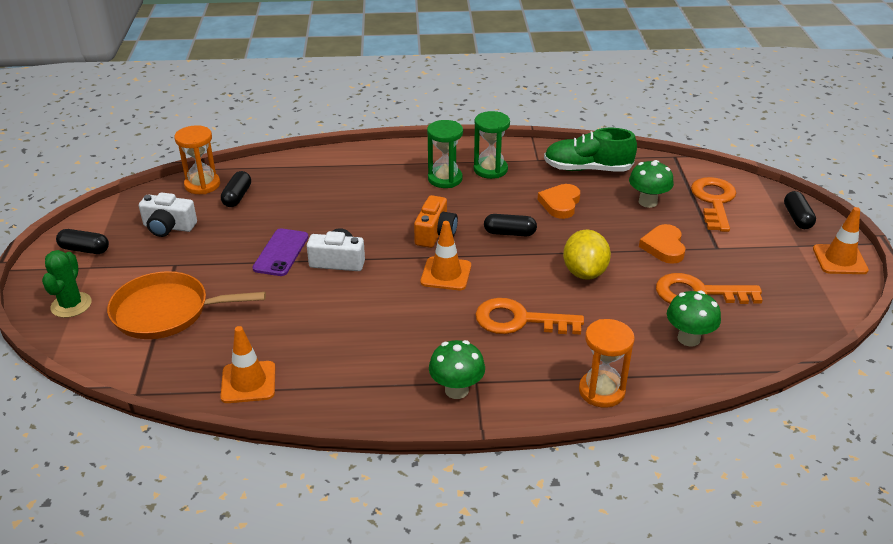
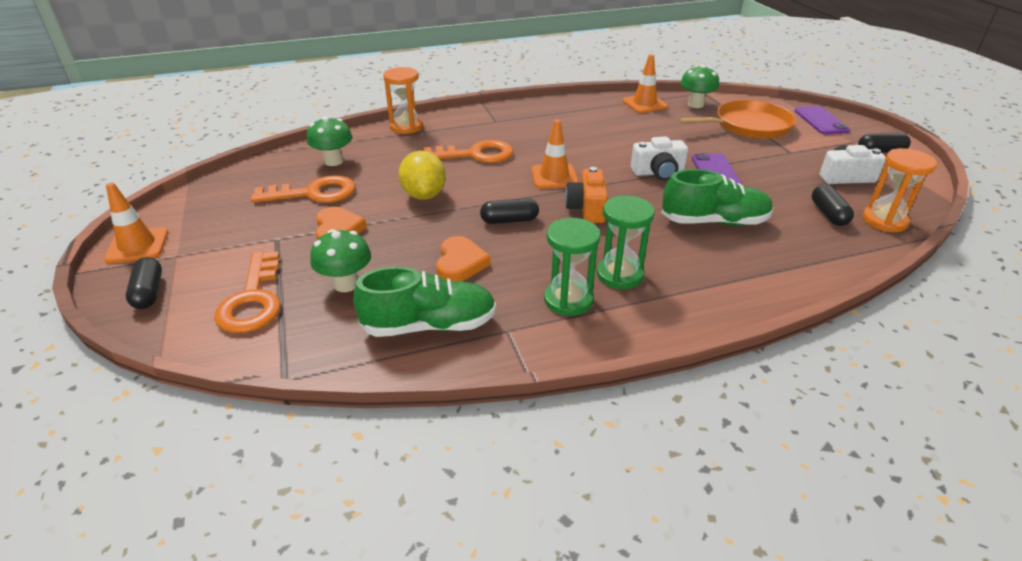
camera: 165 degrees right, 0 degrees up
green cactus [42,250,92,318] -> purple phone [794,106,850,135]
green mushroom [429,340,485,399] -> green mushroom moved to [680,64,719,108]
none -> green shoe [661,169,773,226]

